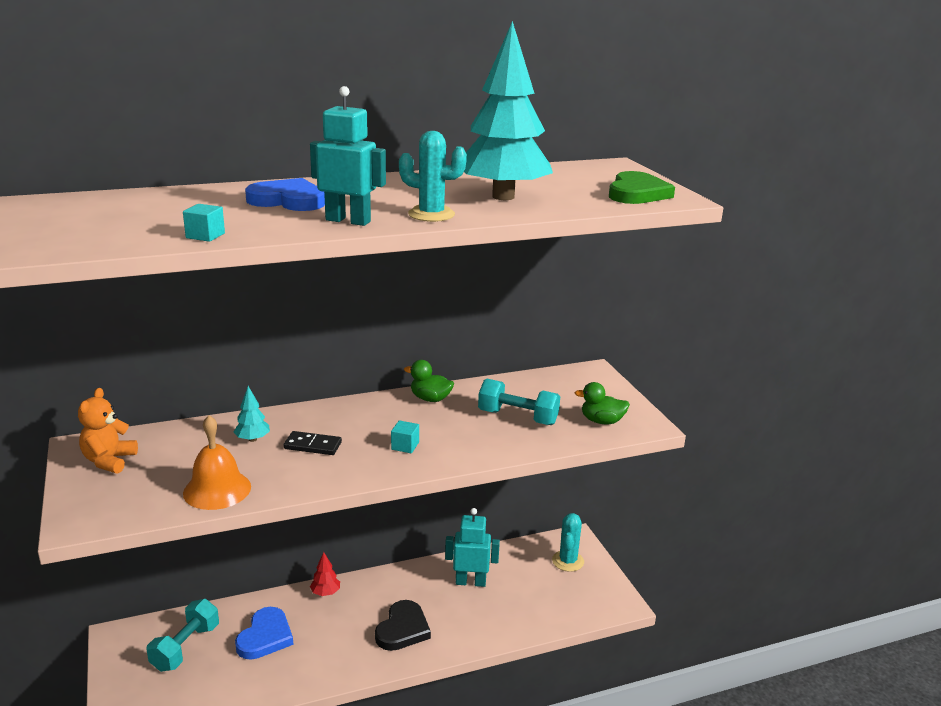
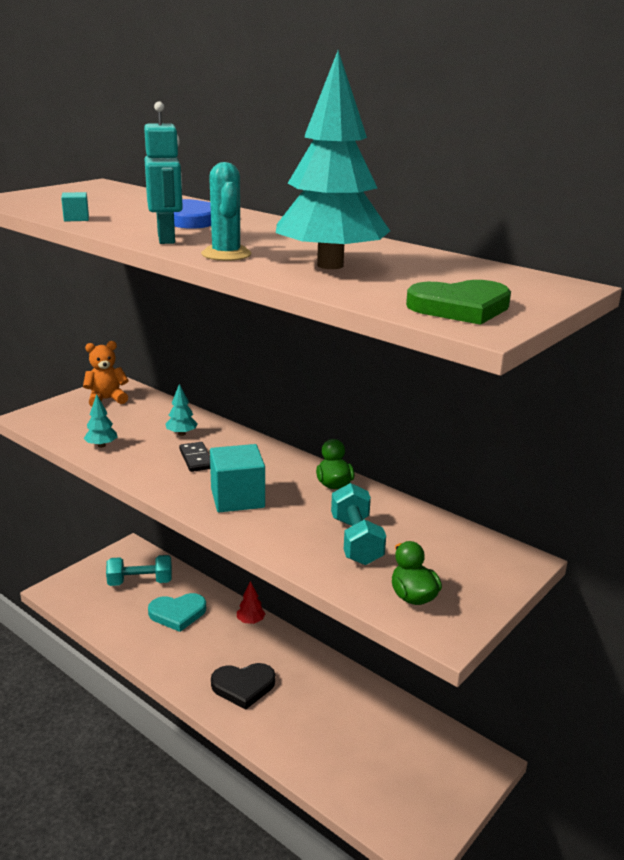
camera: 60 degrees right, 0 degrees up
orange bell [183,415,251,510] -> turquoise tree [84,394,117,448]
blue heart [235,607,293,660] -> turquoise heart [148,593,206,632]
turquoise cube [391,420,419,453] -> turquoise cube [210,444,265,512], size x2.10
turquoise robot [445,508,500,587] -> none
turquoise cactus [552,513,584,572] -> none

